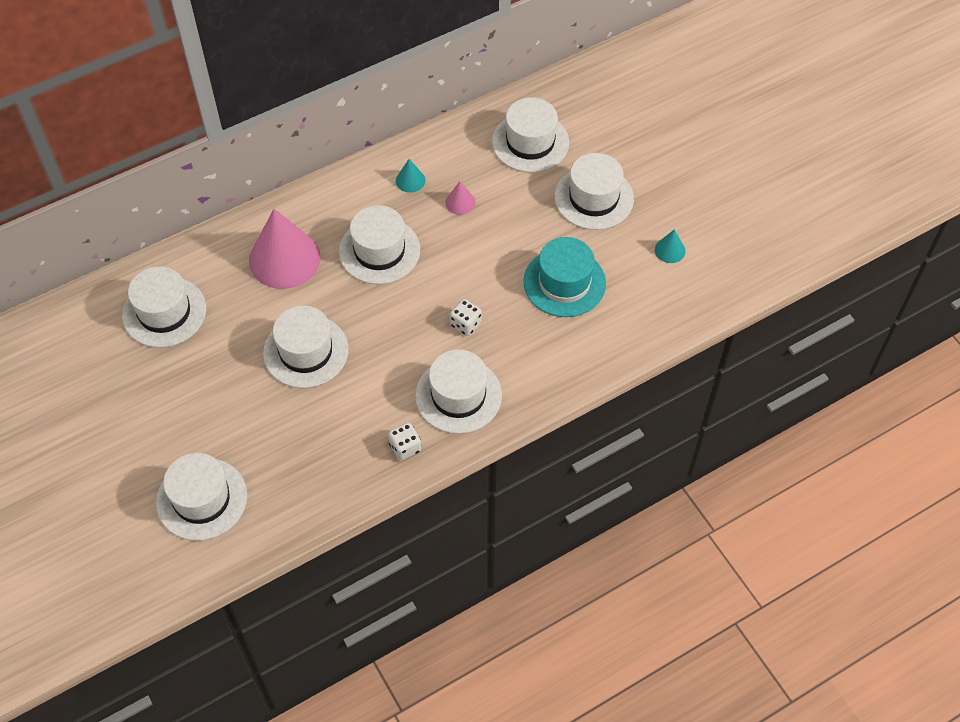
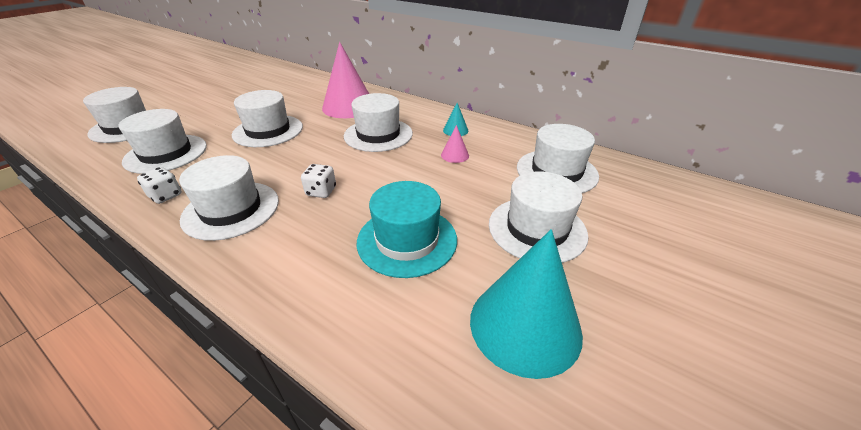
camera: 65 degrees right, 20 degrees down
white hat [122,266,206,348] -> white hat moved to [118,109,207,174]
turquoise cone [655,229,685,263] -> turquoise cone [470,229,583,379], size x2.32

